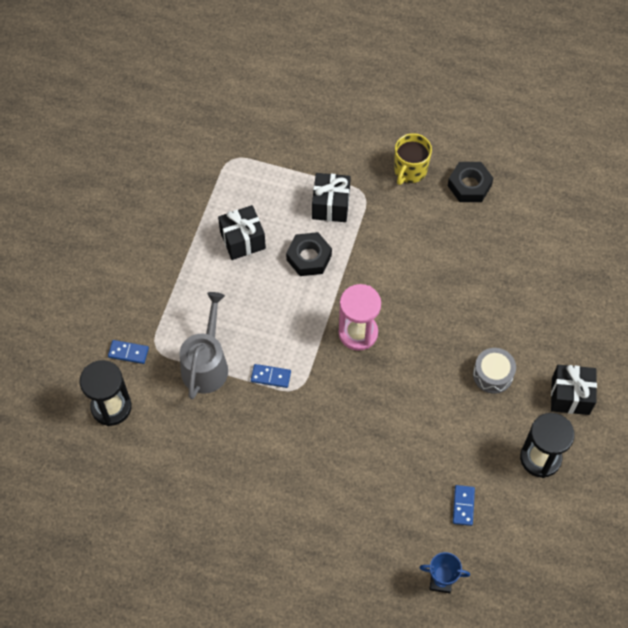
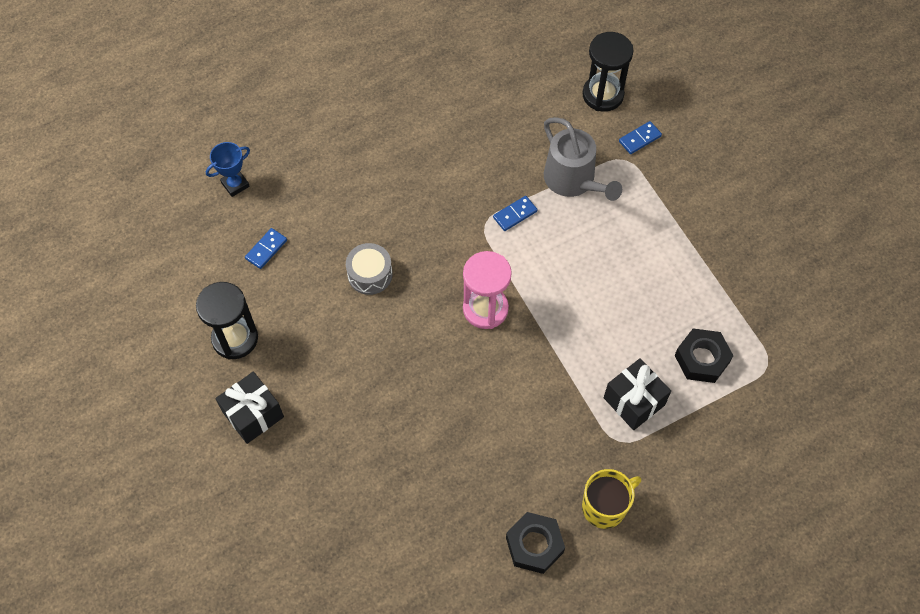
camera: 135 degrees right, 0 degrees up
black gift [218,205,266,260] -> none
black nut [286,232,332,276] -> black nut moved to [675,328,734,383]
yellow mug [394,133,432,185] -> yellow mug turned 75 degrees clockwise [582,469,641,529]
blue domino [453,485,475,526] -> blue domino turned 75 degrees clockwise [245,228,287,269]
grey drum [473,348,516,394] -> grey drum moved to [346,243,392,295]

